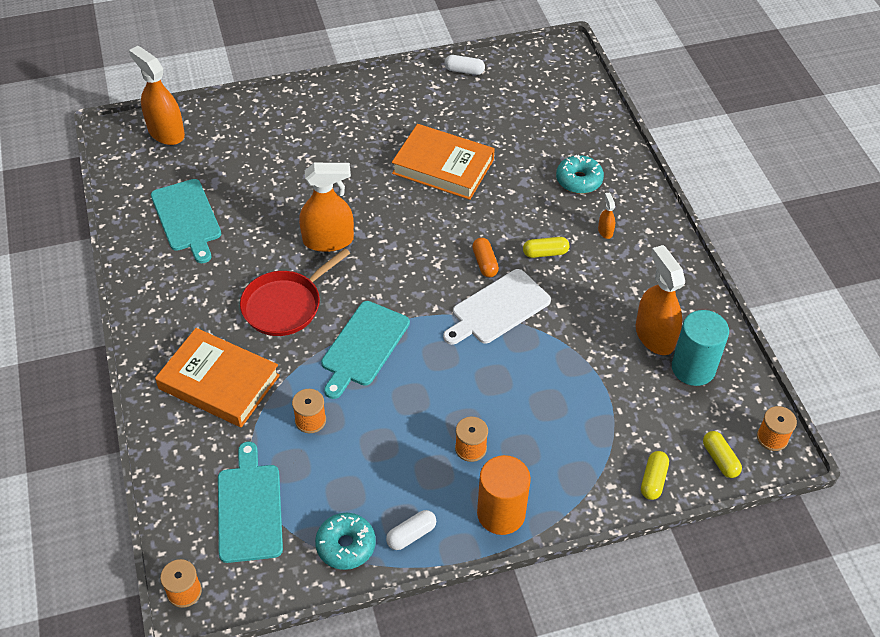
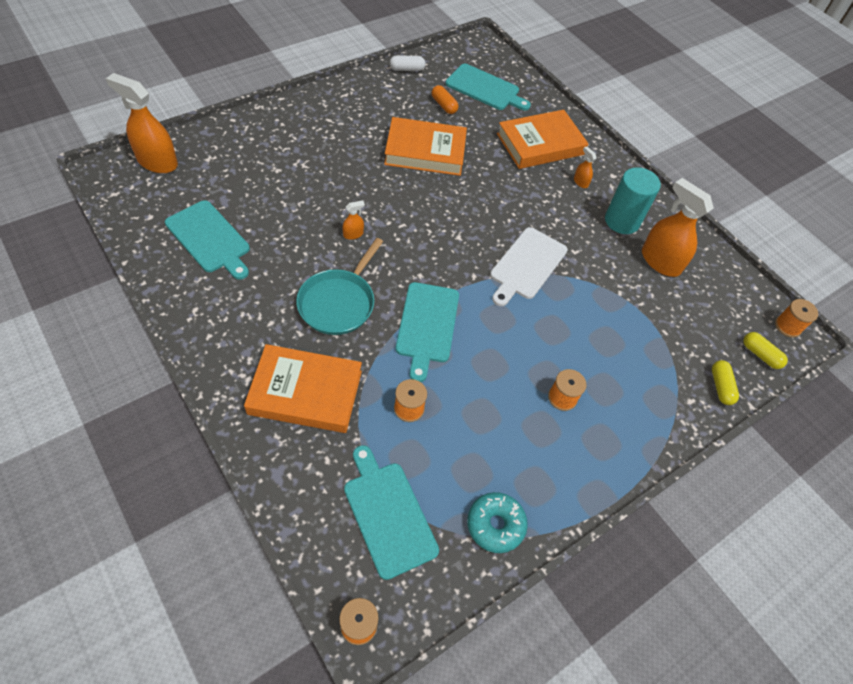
camera: 25 degrees left, 5 degrees up
red pan [240,248,350,336] -> turquoise pan [296,238,383,335]
orange spray bottle [299,163,354,252] -> orange spray bottle [342,201,365,240], size x0.44
white capsule [386,510,436,550] -> none
orange capsule [472,238,499,277] -> orange capsule moved to [432,85,459,114]
orange cylinder [477,455,531,535] -> none
yellow capsule [523,237,570,258] -> none
turquoise donut [556,155,604,194] -> orange book [497,110,589,169]
turquoise cylinder [672,310,729,386] -> turquoise cylinder moved to [605,167,661,234]
none -> turquoise cutting board [446,64,531,111]

